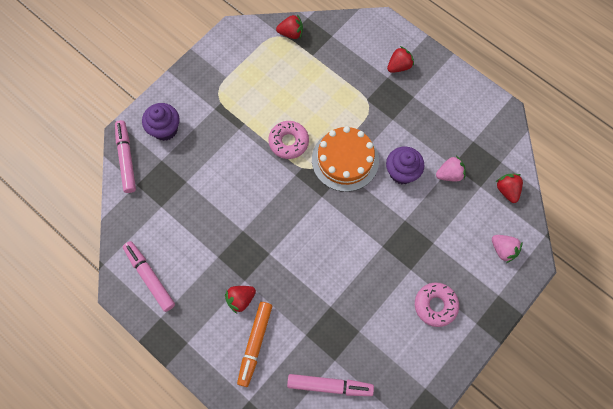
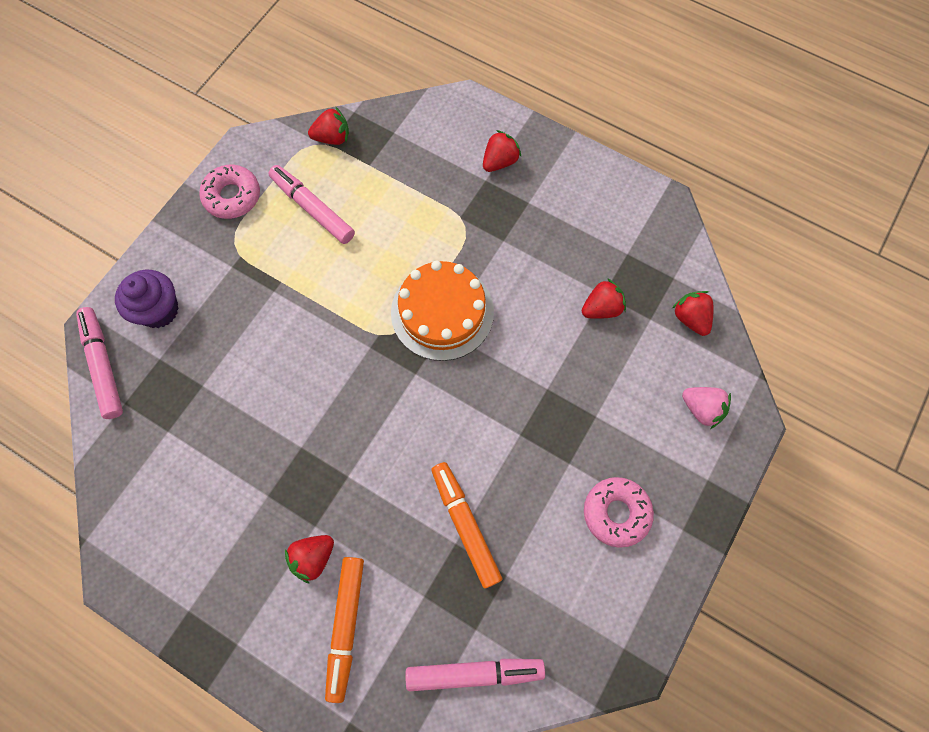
camera: 10 degrees left, 0 degrees up
pink marker [123,241,175,312] -> pink marker moved to [268,165,355,244]
pink donut [268,121,309,159] -> pink donut moved to [199,165,260,219]
purple cupcake [386,146,425,184] -> none
pink strawberry [436,156,465,181] -> red strawberry [582,278,626,319]
none -> orange marker [431,462,502,589]

